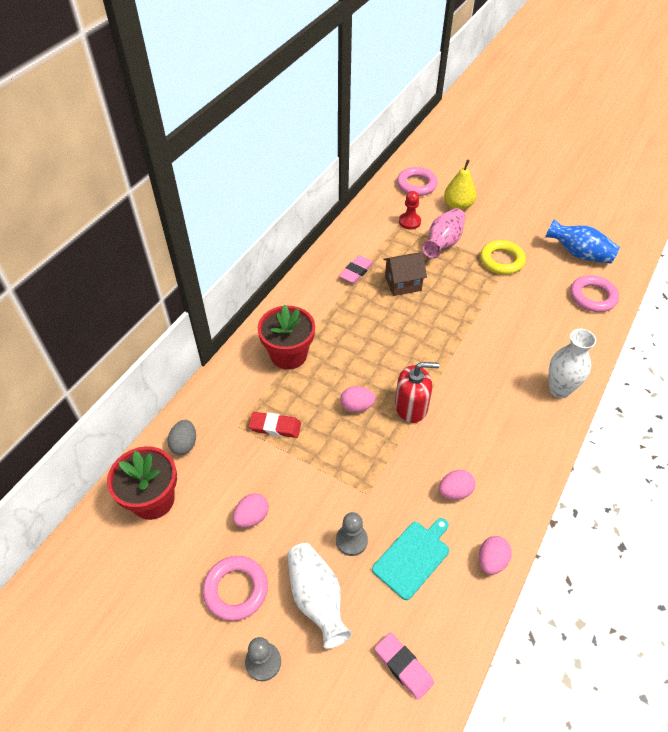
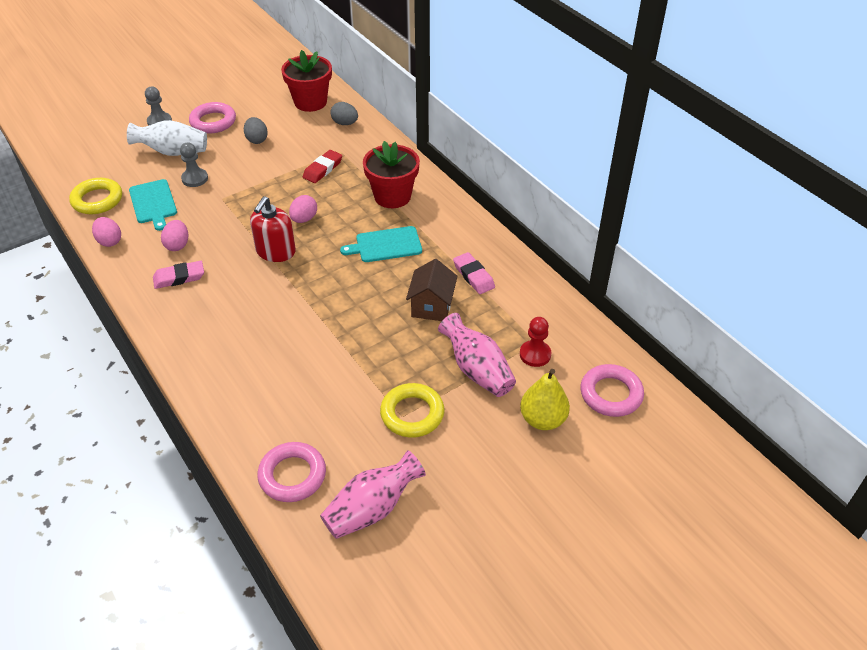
camera: 115 degrees right, 5 degrees down
pink egg [233,493,269,528] -> grey egg [244,117,268,144]
pink eraser [375,632,434,700] -> pink eraser moved to [153,261,204,289]
blue vase [545,219,620,264] -> pink vase [320,450,426,539]
white vase [549,329,596,398] -> none
none -> yellow ring [69,178,122,214]
none -> turquoise cutting board [340,226,422,262]

